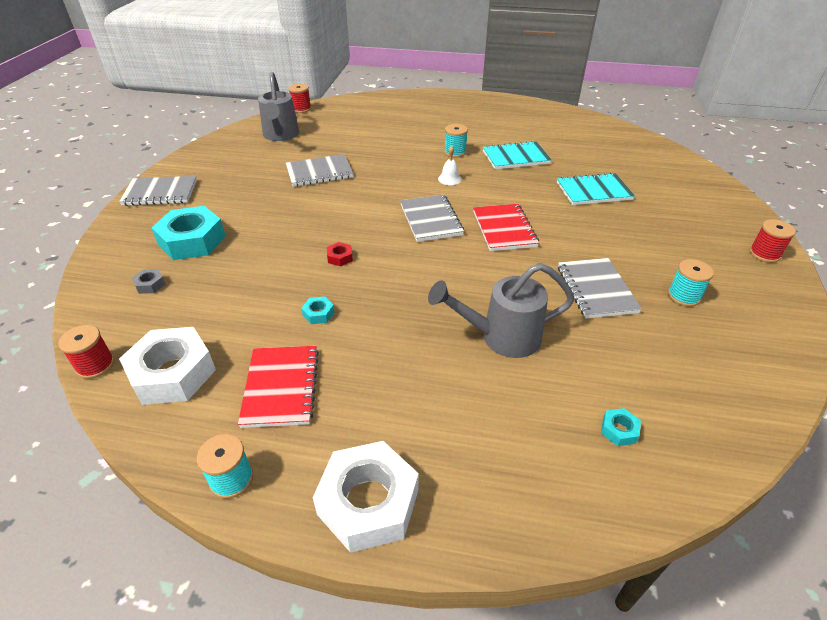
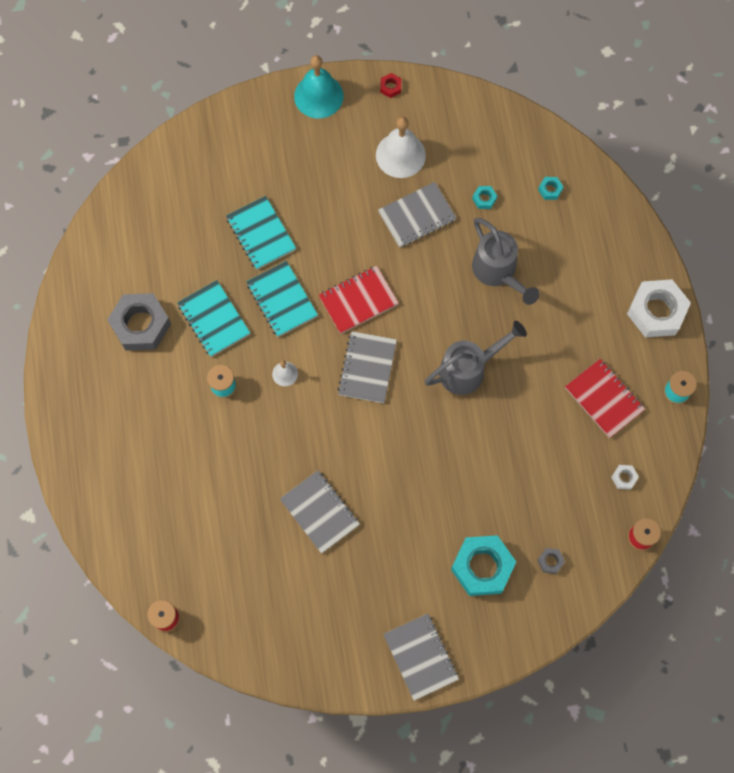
camera: 110 degrees left, 30 degrees up
white nut [119,327,216,405] -> white nut [611,465,639,490], size x0.42
red notebook [238,346,319,428] -> red notebook turned 75 degrees clockwise [565,359,645,438]
grey watering can [258,72,299,141] -> grey watering can moved to [425,321,527,395]
turquoise nut [301,296,334,324] -> turquoise nut moved to [472,186,497,209]
red nut [327,242,353,266] -> red nut moved to [380,73,402,98]
grey notebook [400,195,464,242] -> grey notebook turned 45 degrees counterclockwise [338,331,397,403]
turquoise spool [668,259,714,307] -> white bell [376,117,426,178]
red spool [749,219,796,263] -> turquoise bell [294,55,343,118]
none -> grey nut [107,293,171,351]
none -> turquoise notebook [246,261,318,337]

